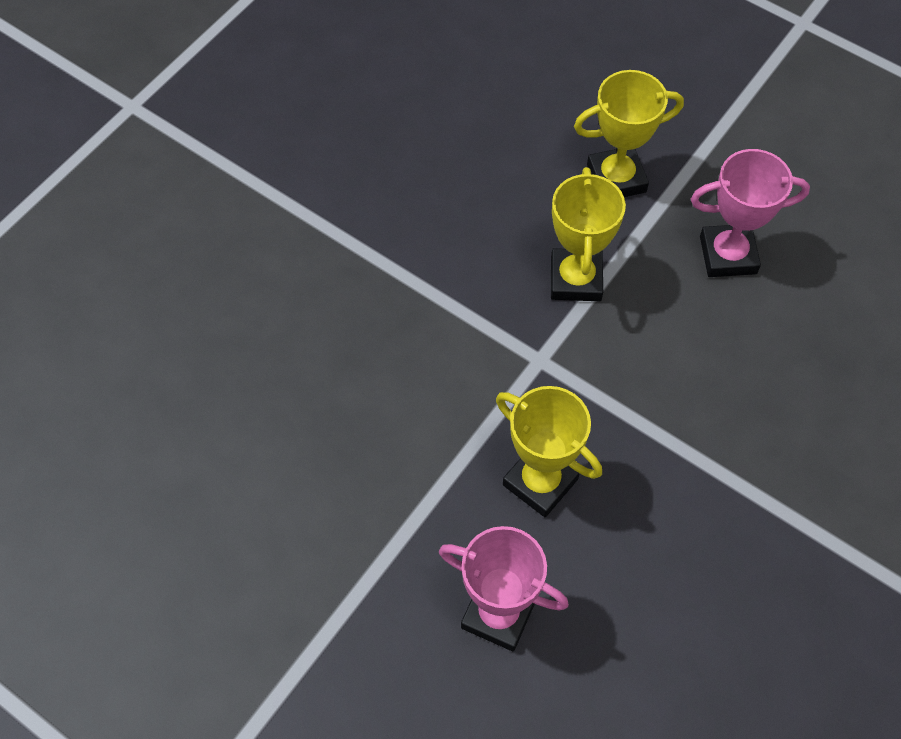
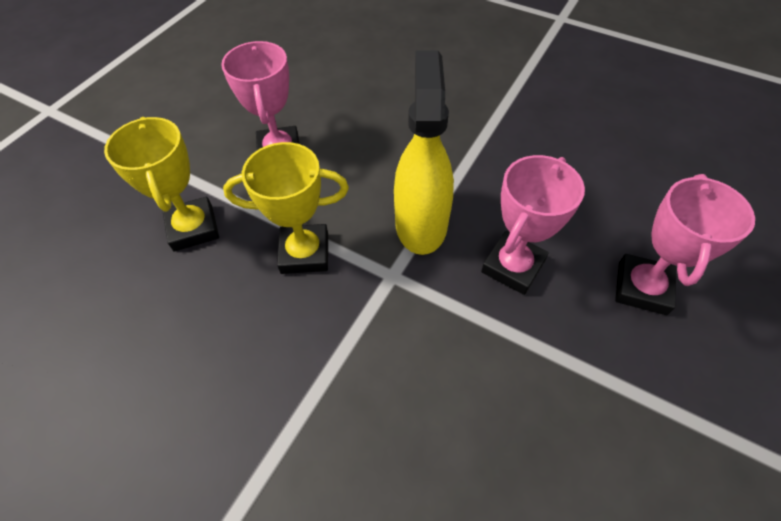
camera: 95 degrees left, 5 degrees down
yellow trophy [496,386,602,517] -> pink trophy [481,155,585,295]
none -> yellow spray bottle [394,50,454,255]

